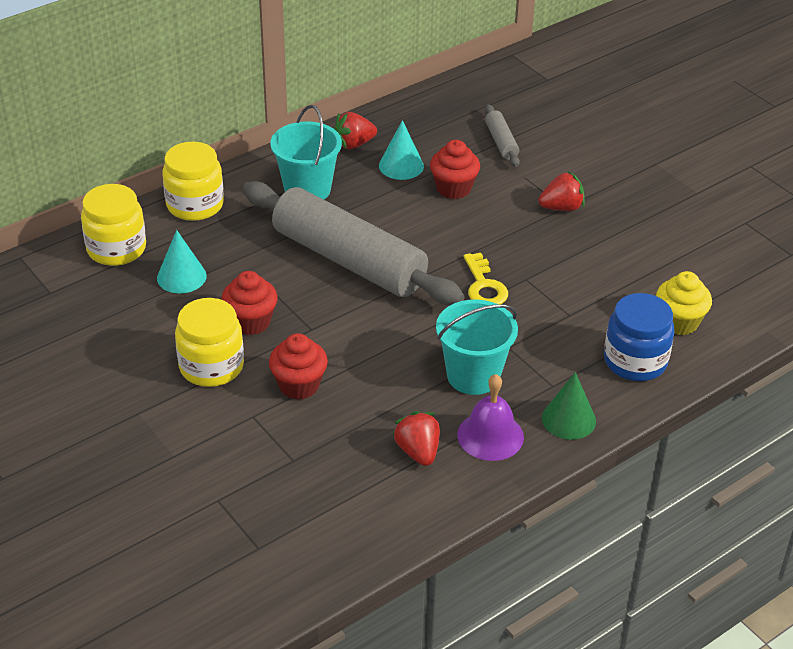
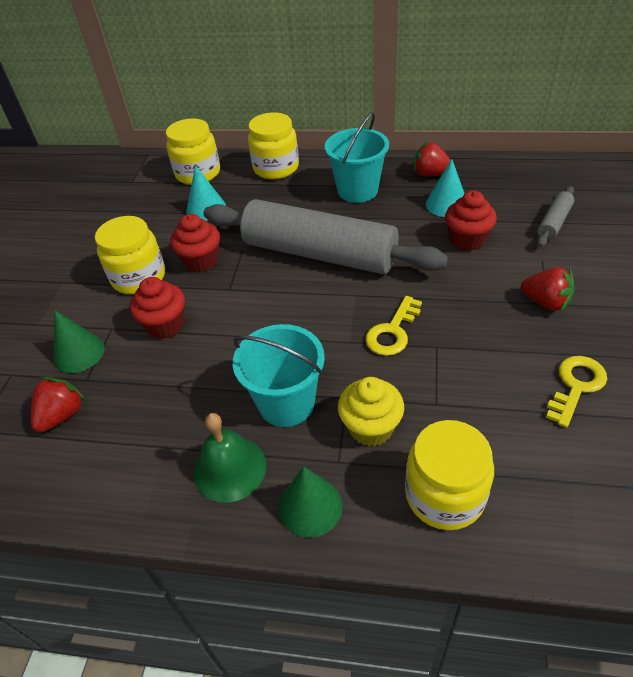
camera: 50 degrees right, 5 degrees up
grey rolling pin [242,181,465,305] -> grey rolling pin turned 60 degrees counterclockwise [203,199,448,274]
red strawberry [392,411,440,466] -> red strawberry moved to [31,377,86,432]
purple bell [457,374,524,461] -> green bell [194,413,266,503]
blue jar [604,293,675,381] -> yellow jar [405,420,494,530]
yellow cupcake [656,271,712,335] -> yellow cupcake moved to [338,377,404,446]
none -> green cone [54,310,105,373]
none -> yellow key [546,356,607,428]

